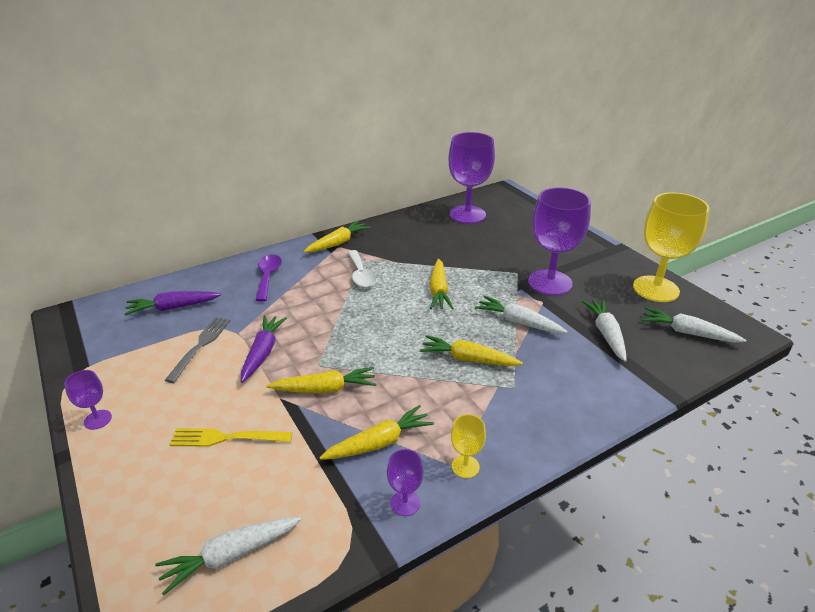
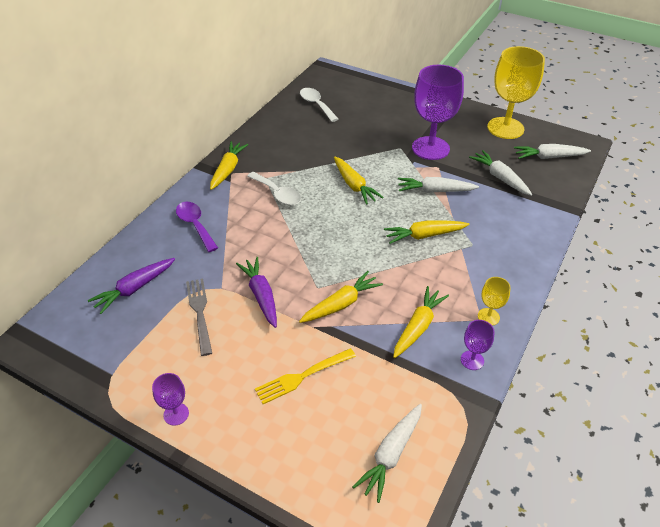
camera: 30 degrees left, 10 degrees up
purple goblet [449,132,495,224] -> white spoon [300,88,338,122]

